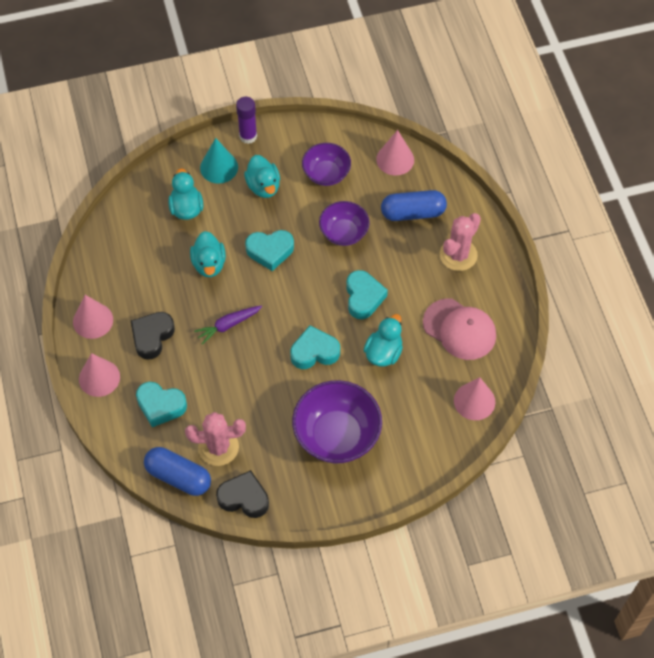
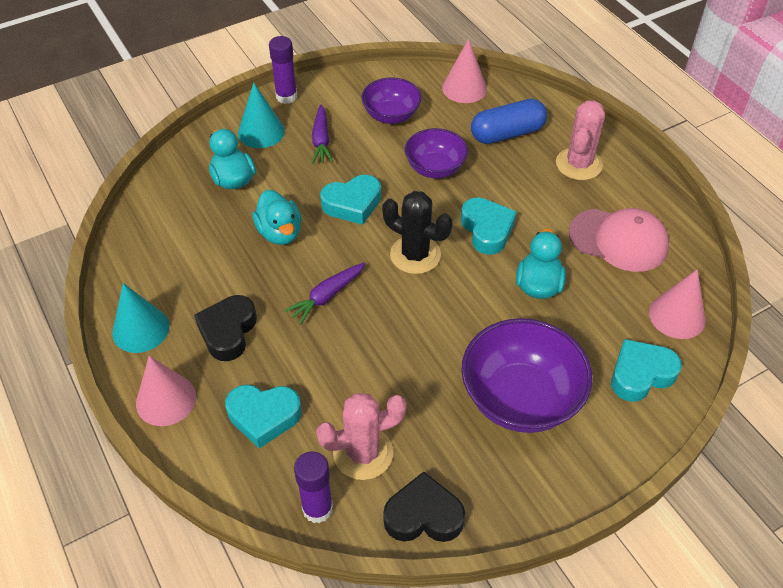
camera: 15 degrees left, 10 degrees down
pink cone [73,295,113,339] -> turquoise cone [112,283,169,353]
blue capsule [144,447,211,496] -> purple glue stick [294,451,333,523]
turquoise duck [244,155,280,198] -> purple carrot [312,105,333,164]
turquoise heart [290,326,340,369] -> turquoise heart moved to [611,339,682,402]
none -> black cactus [382,191,453,274]

